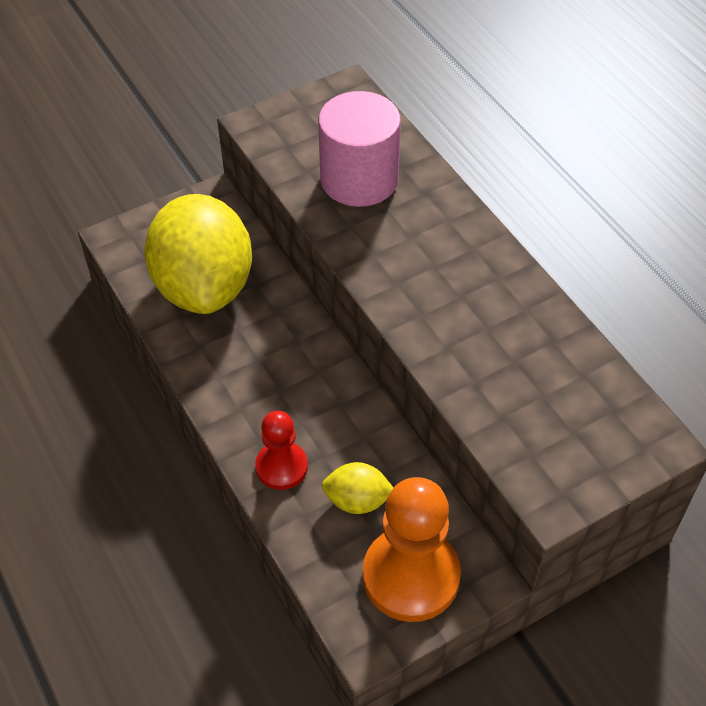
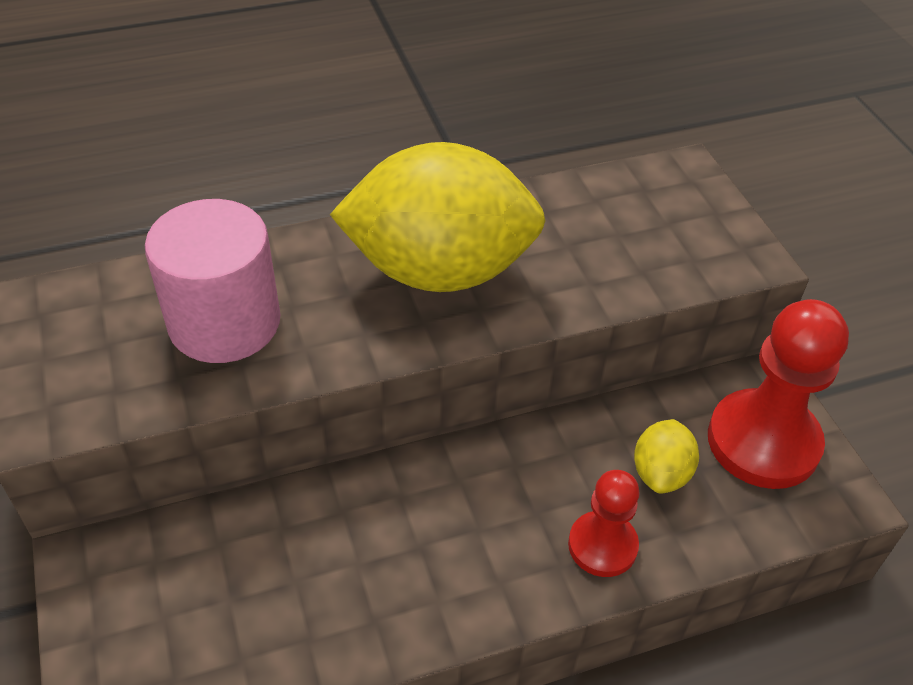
camera: 80 degrees left, 5 degrees down
yellow lemon [144,194,252,314] -> yellow lemon moved to [330,142,546,292]
orange pawn [363,477,461,622] -> red pawn [708,299,849,489]

